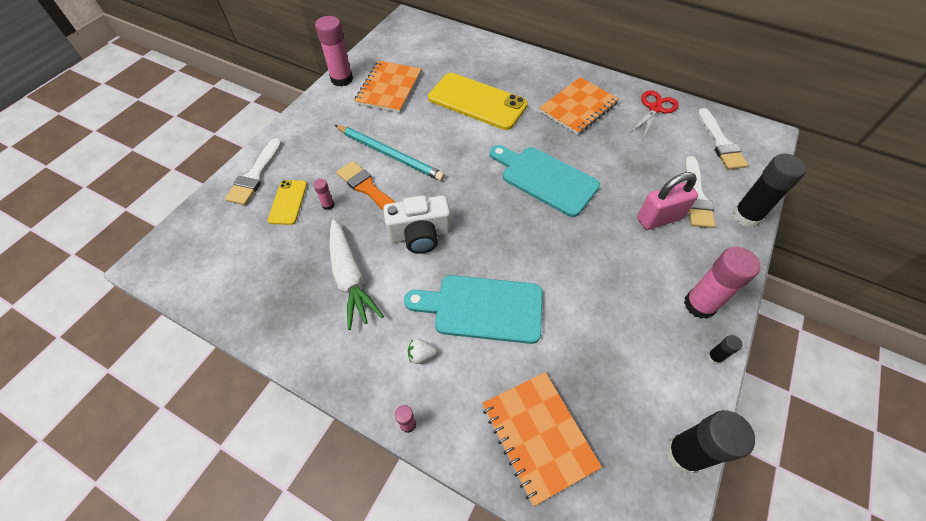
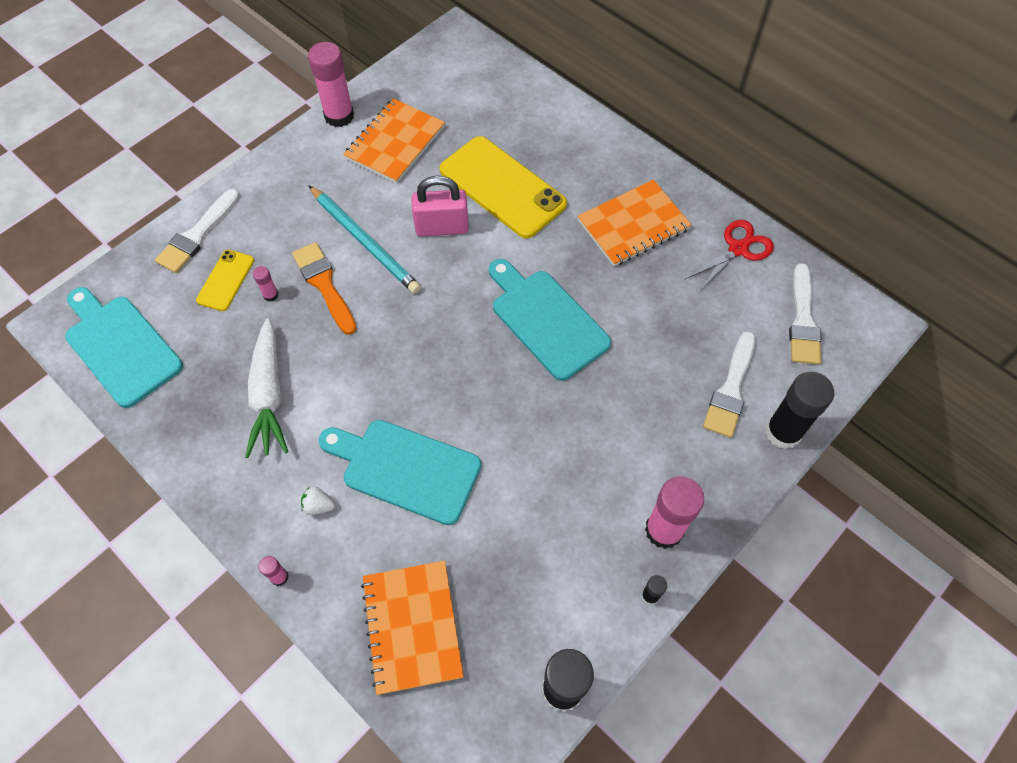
camera: 15 degrees right, 5 degrees up
white camera [383,195,451,254] -> none
pink padlock [637,172,698,230] -> pink padlock moved to [412,176,469,237]
none -> turquoise cutting board [65,287,183,408]

